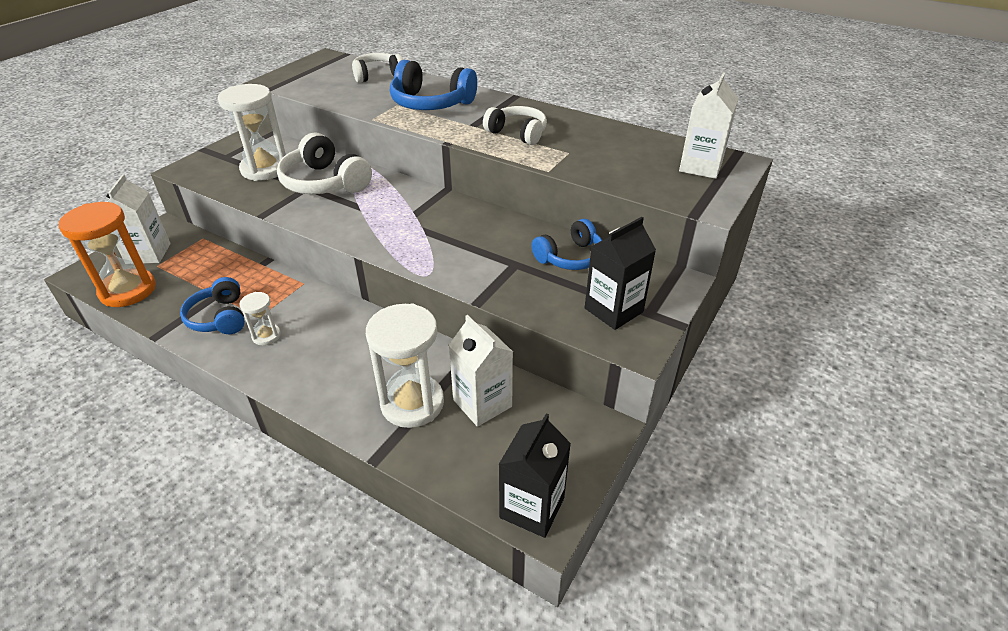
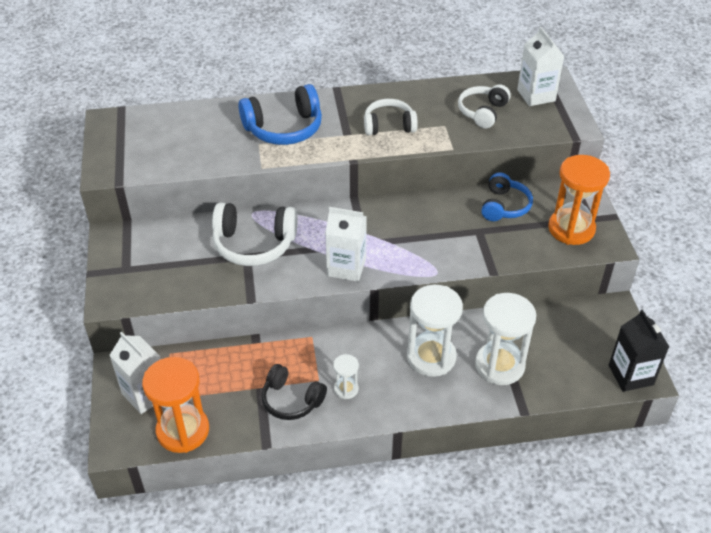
camera: 40 degrees left, 5 degrees up
blue headphones [180,277,245,334] -> black headphones [261,364,327,420]
white hourglass [218,84,286,181] -> white hourglass moved to [407,285,463,377]
white headphones [352,53,403,83] -> white headphones moved to [458,84,511,128]
white carton [449,315,513,427] -> white carton moved to [325,207,367,282]
black carton [585,217,656,330] -> orange hourglass [548,155,610,245]

